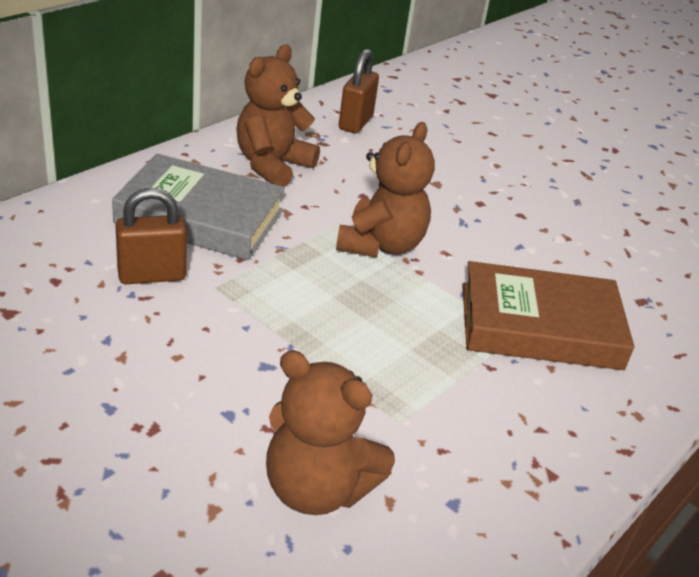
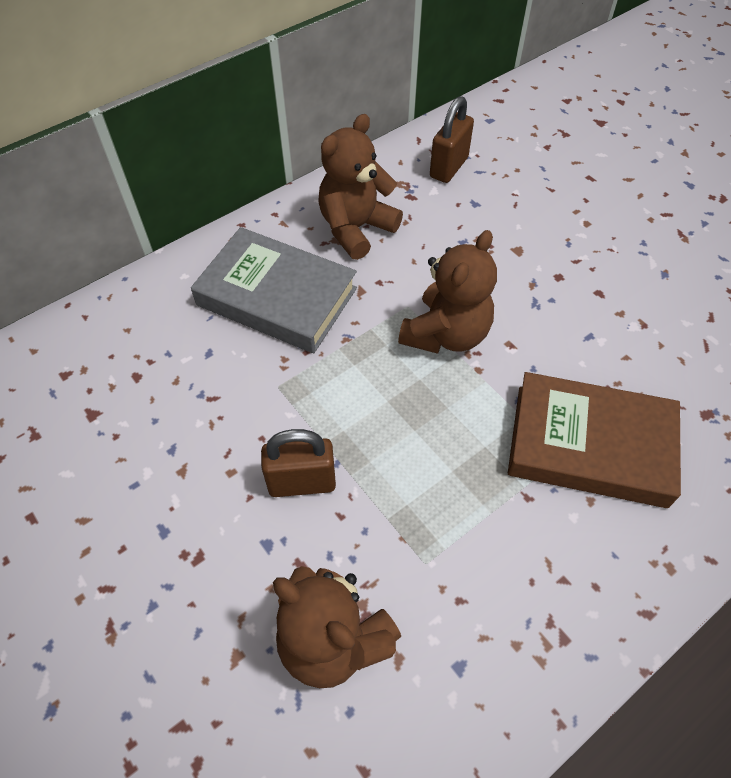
camera: 15 degrees right, 20 degrees up
brown padlock [115,188,187,284] -> brown padlock moved to [261,429,336,497]

